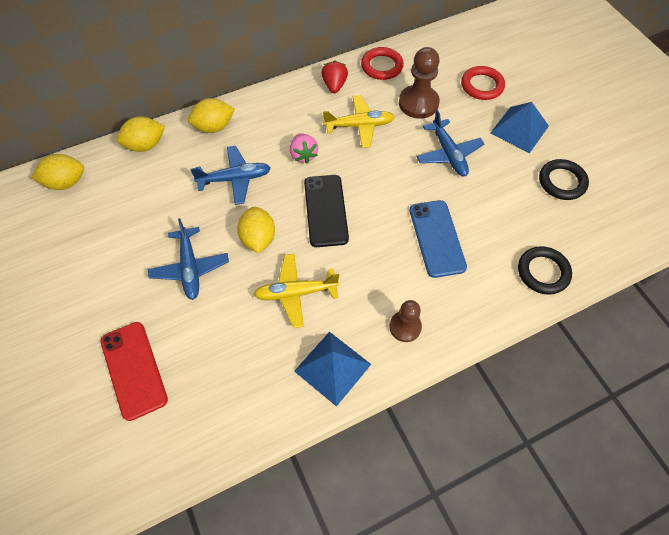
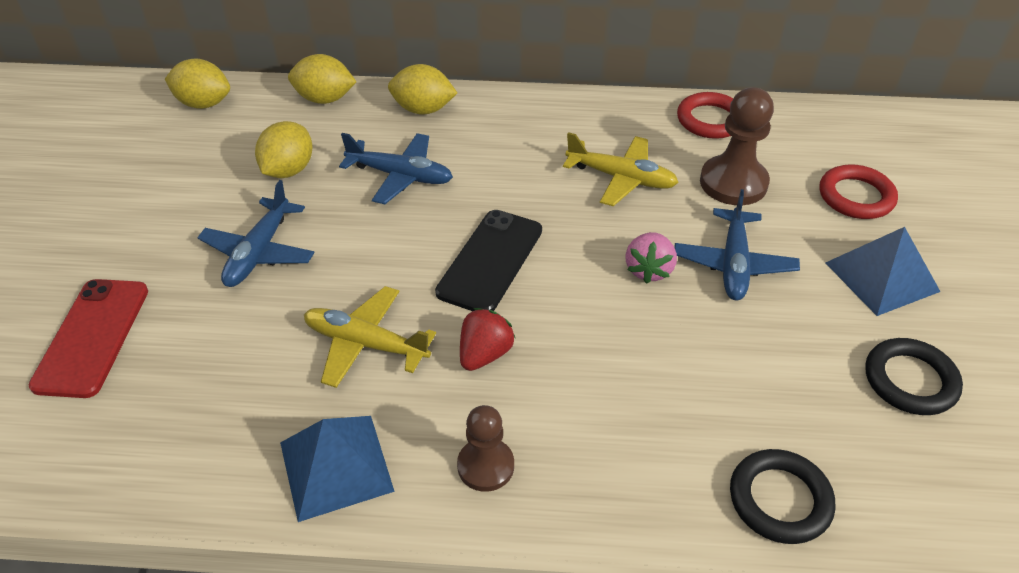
camera: 30 degrees right, 15 degrees down
yellow lemon [237,207,275,253] -> yellow lemon moved to [255,121,313,178]
pink strawberry [290,133,318,163] -> pink strawberry moved to [625,232,677,284]
red strawberry [321,61,348,93] -> red strawberry moved to [460,308,515,371]
blue phone [410,200,467,278] -> none

